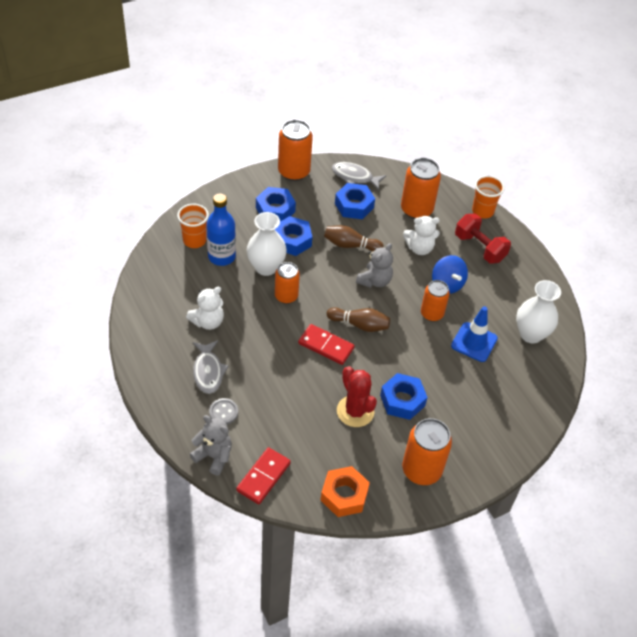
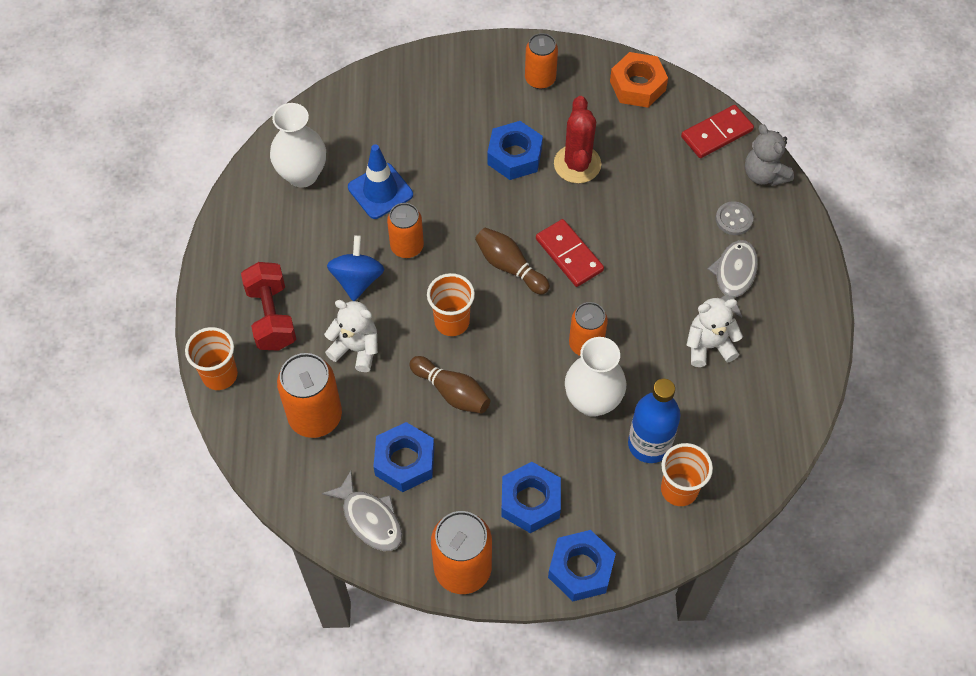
camera: 150 degrees left, 10 degrees up
blue nut [275,216,312,256] -> blue nut moved to [548,530,616,601]
grey teddy bear [356,243,393,288] -> orange cup [427,273,475,336]
orange can [402,418,452,485] -> orange can [525,33,558,89], size x0.66

